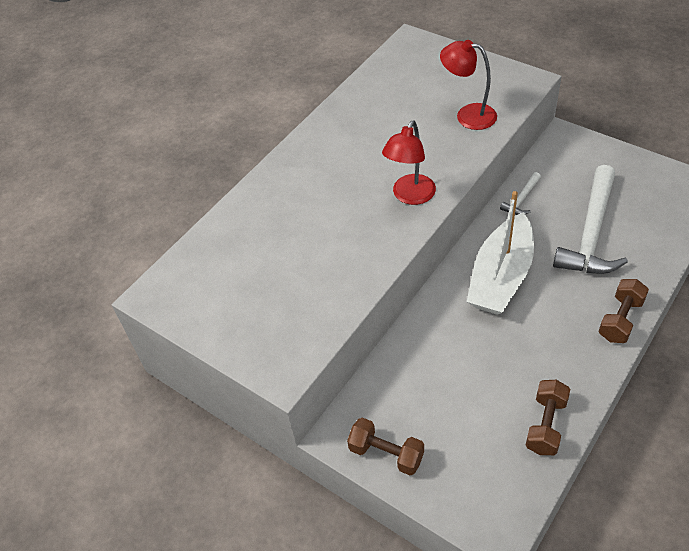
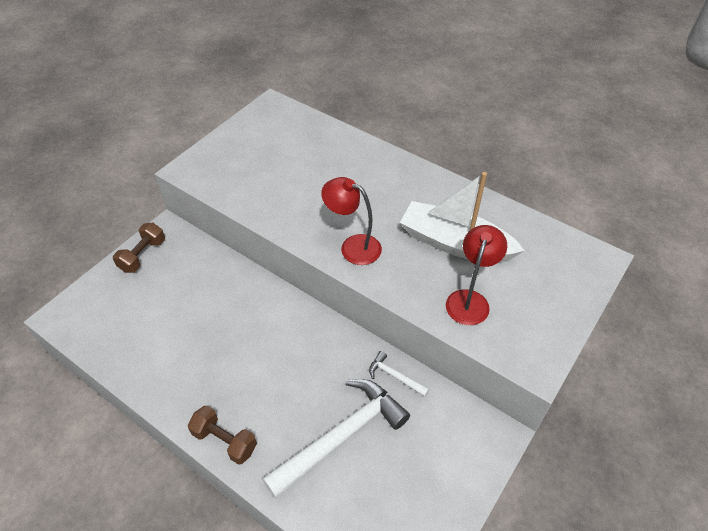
camera: 85 degrees right, 0 degrees up
white boat [467,191,534,315] -> white boat moved to [400,172,525,263]
brown dumbbell [526,380,570,455] -> none
white hammer [553,165,628,274] -> white hammer turned 120 degrees clockwise [262,379,410,498]

